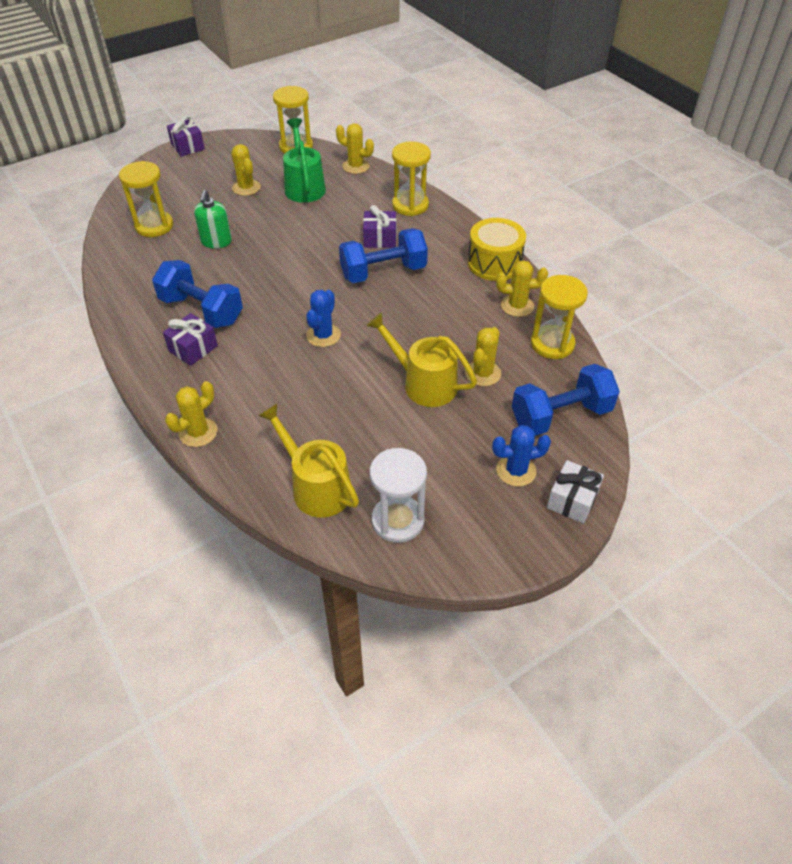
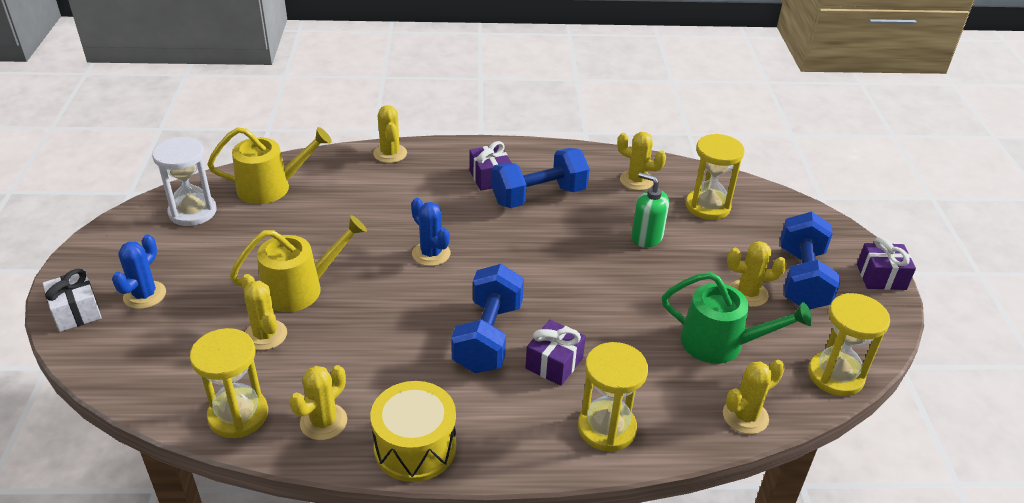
camera: 120 degrees right, 10 degrees down
blue dumbbell [512,364,620,436] -> blue dumbbell moved to [780,212,840,309]
none -> yellow cactus [617,132,666,191]

